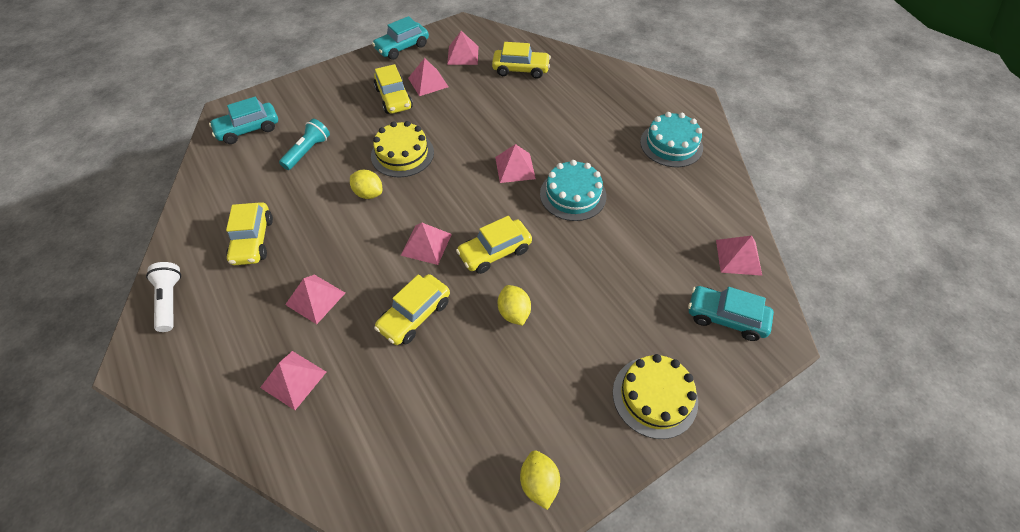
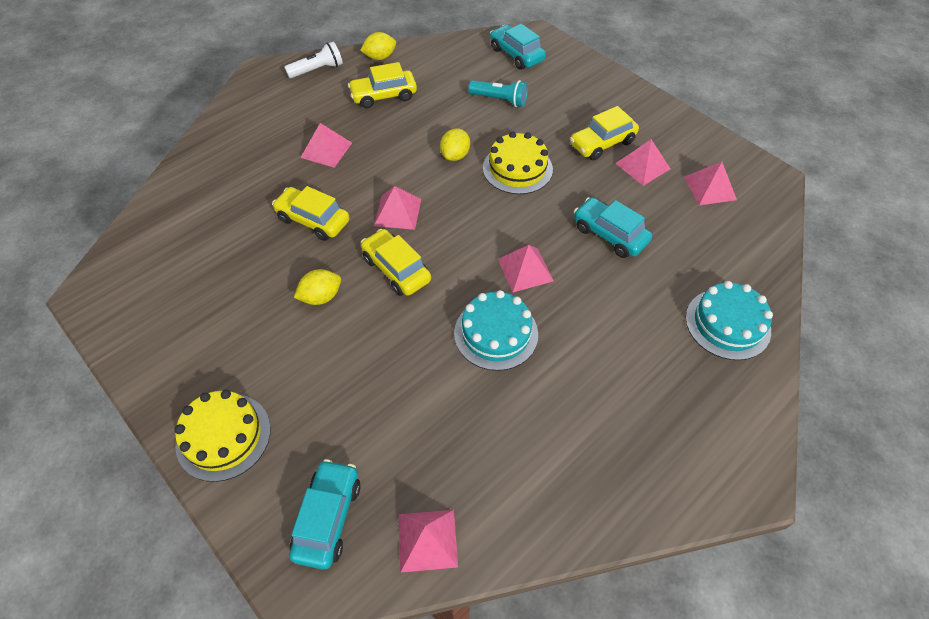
camera: 80 degrees right, 0 degrees up
pink pyramid [260,351,326,410] -> none
turquoise car [372,16,429,60] -> turquoise car moved to [574,197,652,258]
yellow car [492,42,551,79] -> none
yellow lemon [520,450,560,510] -> yellow lemon moved to [360,32,396,60]
turquoise cake [640,112,703,167] -> turquoise cake moved to [686,281,773,360]

